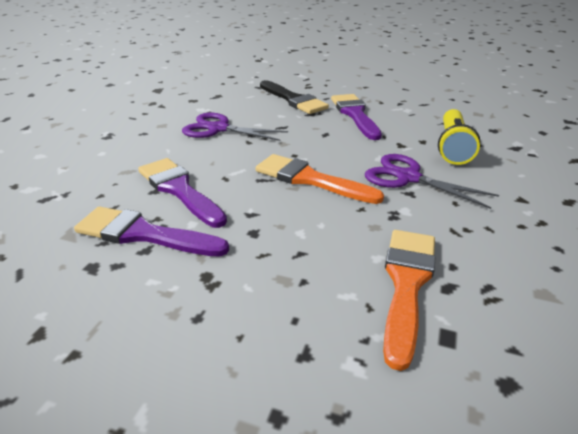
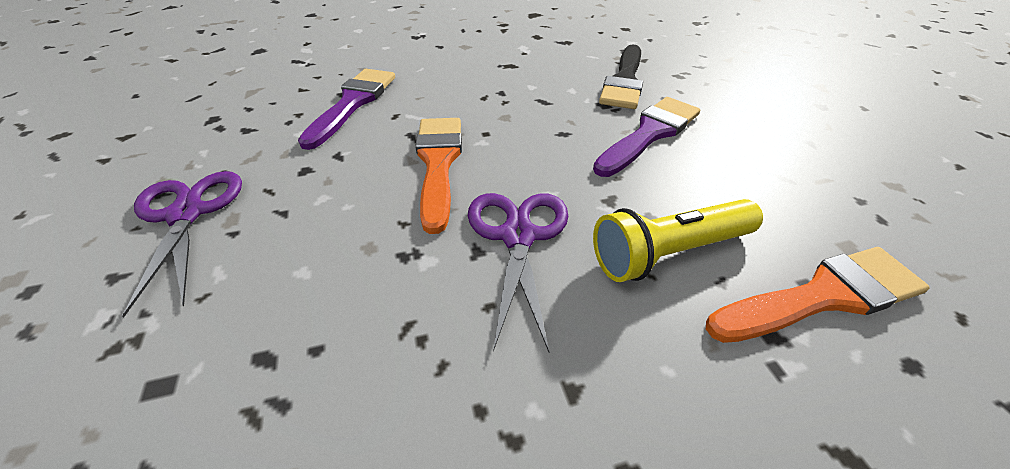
camera: 55 degrees right, 10 degrees up
purple brush [74,206,229,256] -> none
purple scissors [182,113,288,141] -> purple scissors moved to [122,171,242,317]
orange brush [383,230,435,371] -> orange brush moved to [706,247,930,343]

